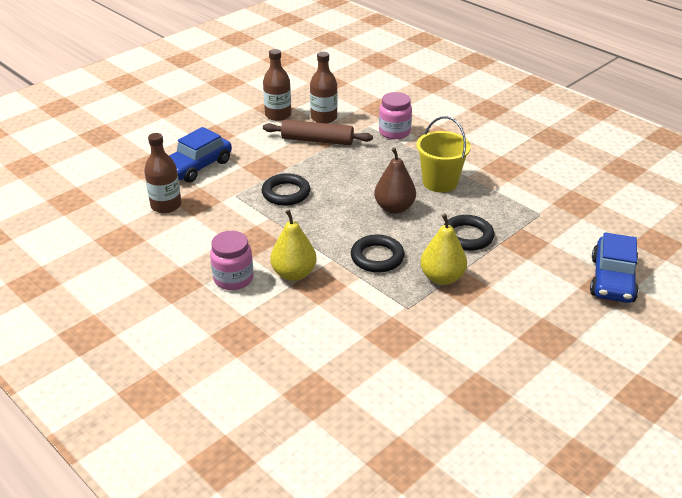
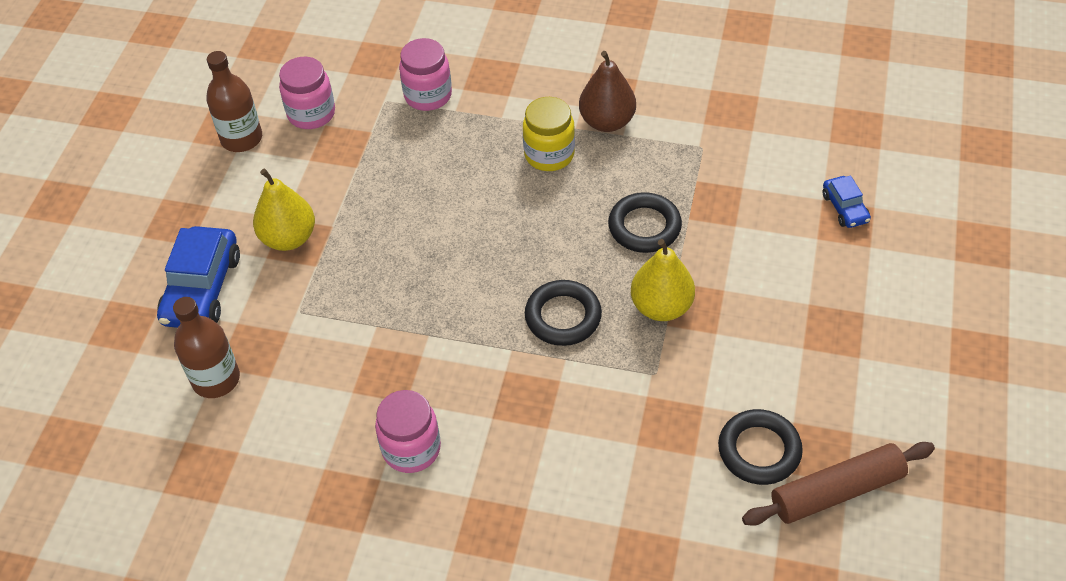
camera: 30 degrees left, 15 degrees up
black ring [261,173,310,206] -> black ring moved to [718,409,803,485]
brown rolling pin [263,120,373,145] -> brown rolling pin moved to [742,442,935,526]
yellow pear [270,210,317,281] -> yellow pear moved to [253,169,315,251]
brown bottle [310,52,338,124] -> pink jar [279,57,335,129]
brown pear [374,148,416,214] -> brown pear moved to [579,51,636,132]
yellow bucket [416,116,471,193] -> yellow jar [523,97,575,171]
blue car [590,233,639,303] -> blue car [823,175,871,228], size x0.53

